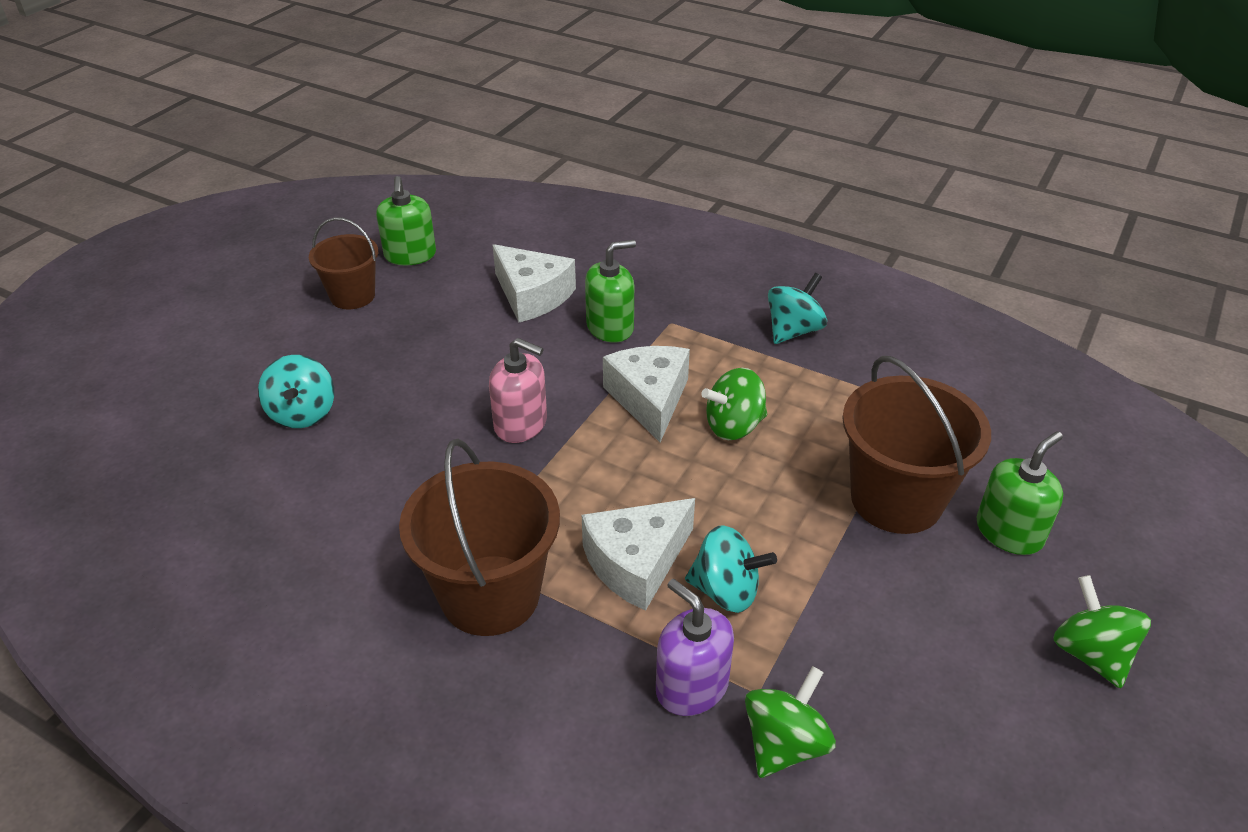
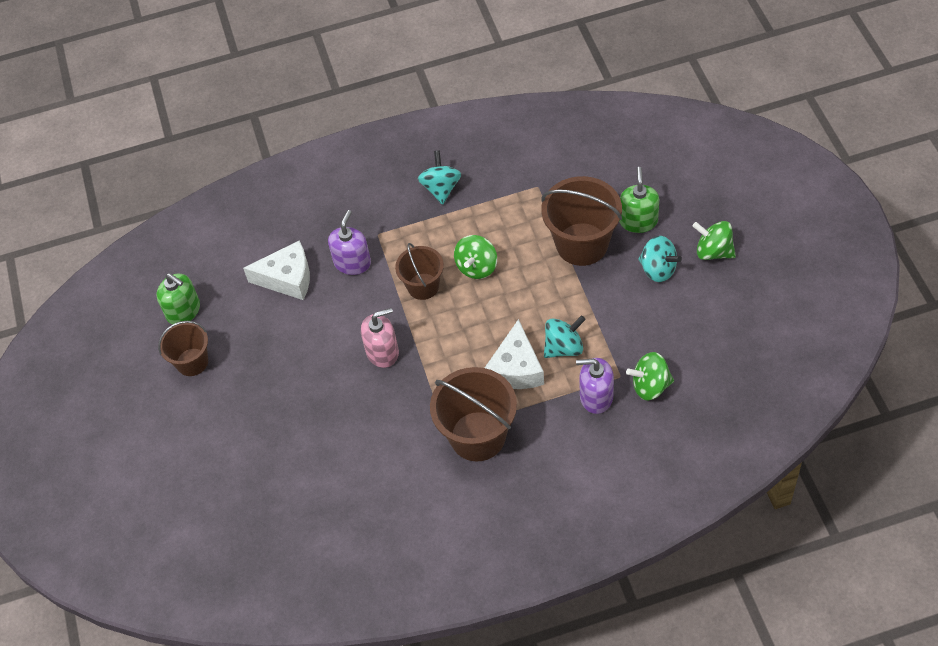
camera: 40 degrees left, 15 degrees up
turquoise spinning top [258,355,334,428] -> turquoise spinning top moved to [638,236,682,282]
green soap dispenser [585,240,636,343] -> purple soap dispenser [328,210,371,275]
white cheese [603,346,690,442] -> brown bucket [395,243,444,300]
green spinning top [745,666,836,778] -> green spinning top turned 90 degrees counterclockwise [626,352,674,400]

